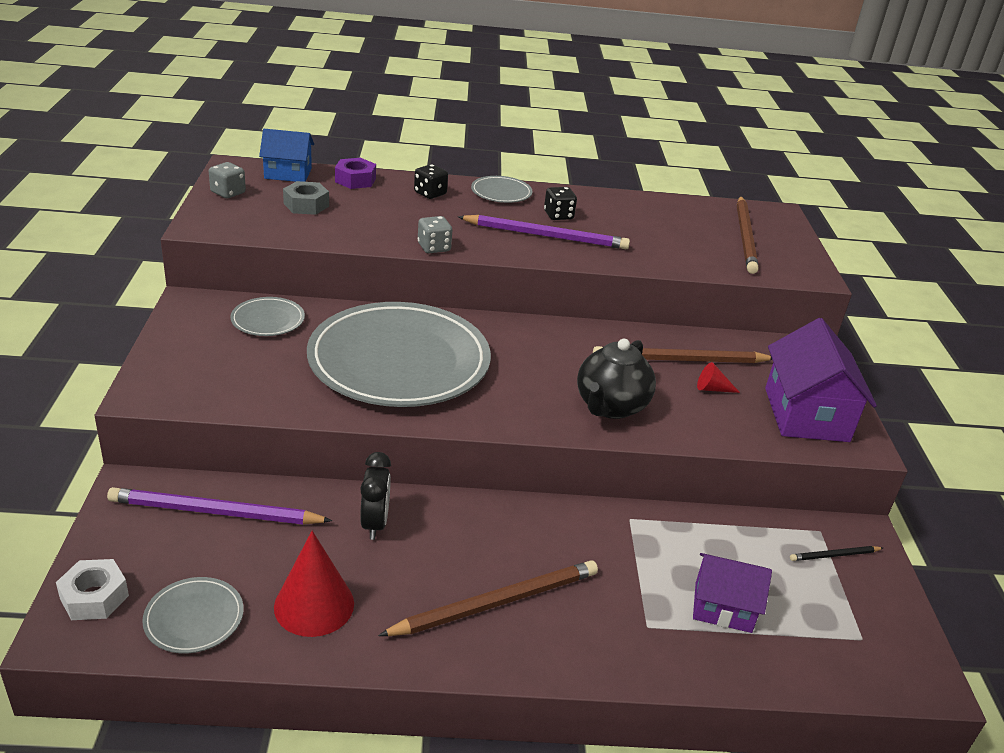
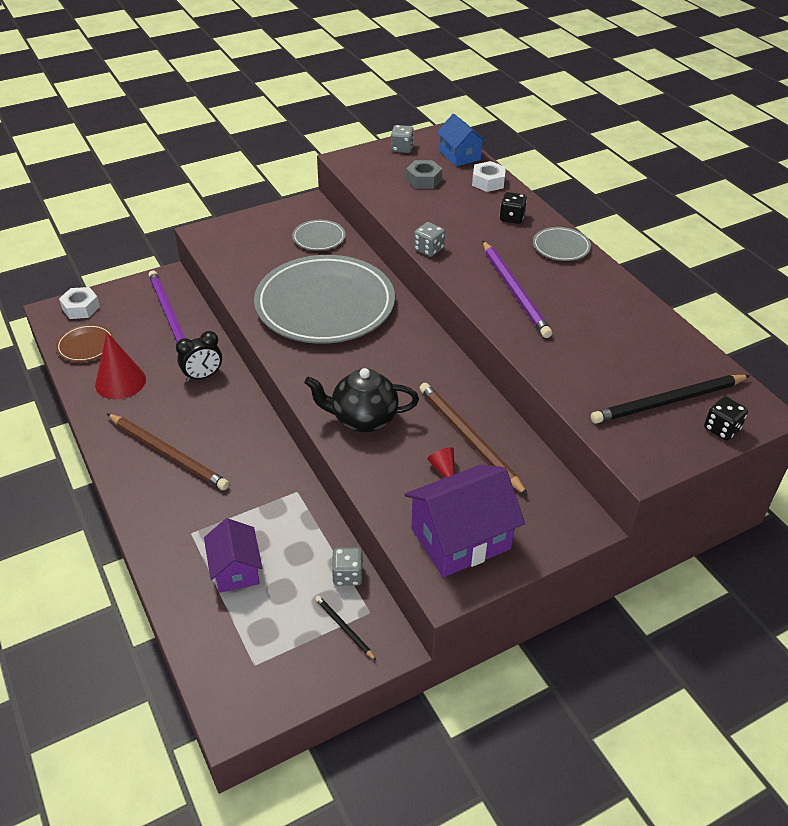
camera: 65 degrees right, 10 degrees up
grey plate [142,577,244,653] -> brown plate [56,324,114,362]
purple nut [335,158,376,189] -> white nut [472,161,506,192]
black dice [544,187,577,220] -> black dice moved to [704,396,748,441]
brown pencil [737,196,759,274] -> black pencil [591,375,751,424]
none -> grey dice [332,547,363,586]

